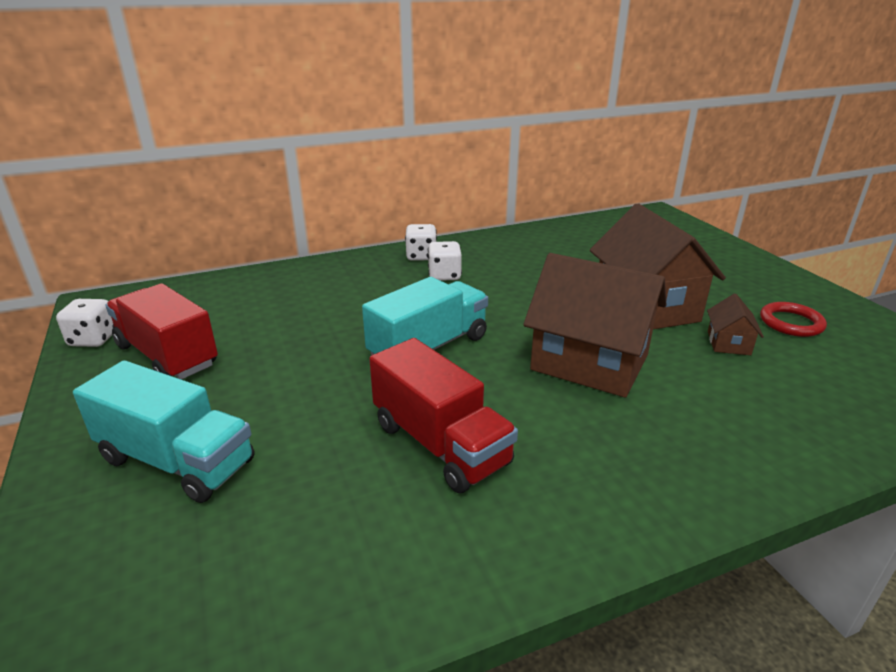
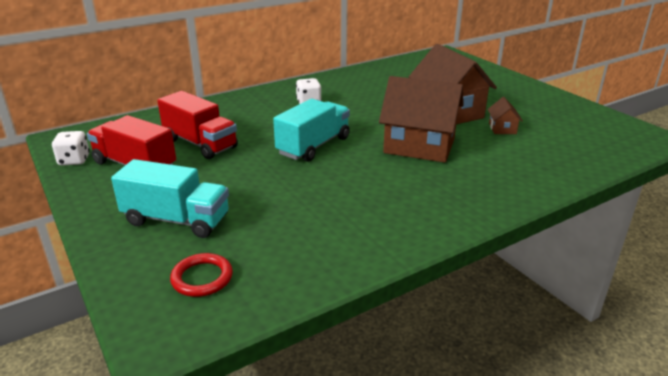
camera: 10 degrees left, 0 degrees up
red truck [369,338,518,493] -> red truck moved to [157,91,238,159]
white dice [405,224,437,261] -> none
red ring [760,302,827,337] -> red ring moved to [170,253,233,297]

